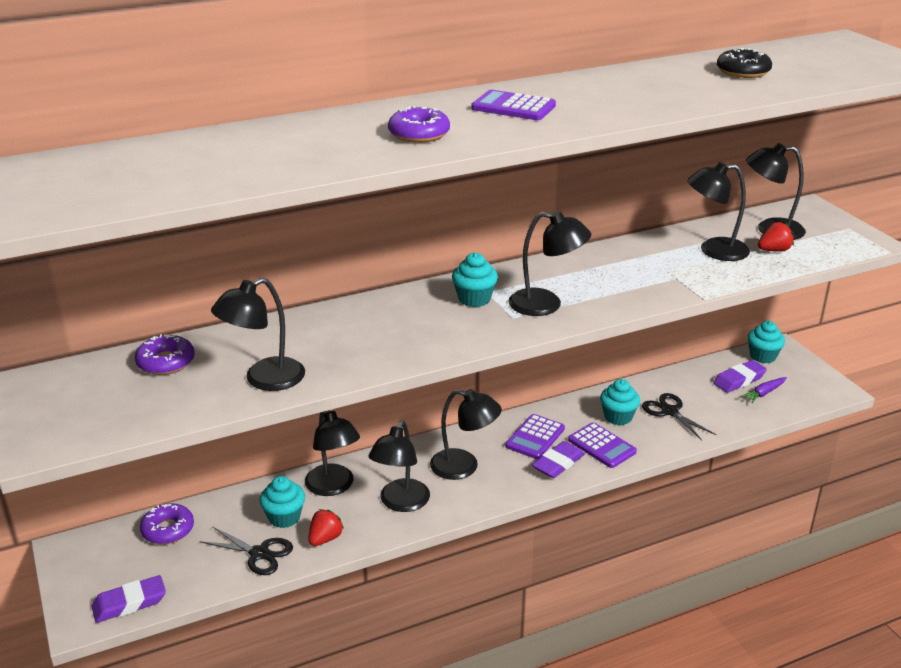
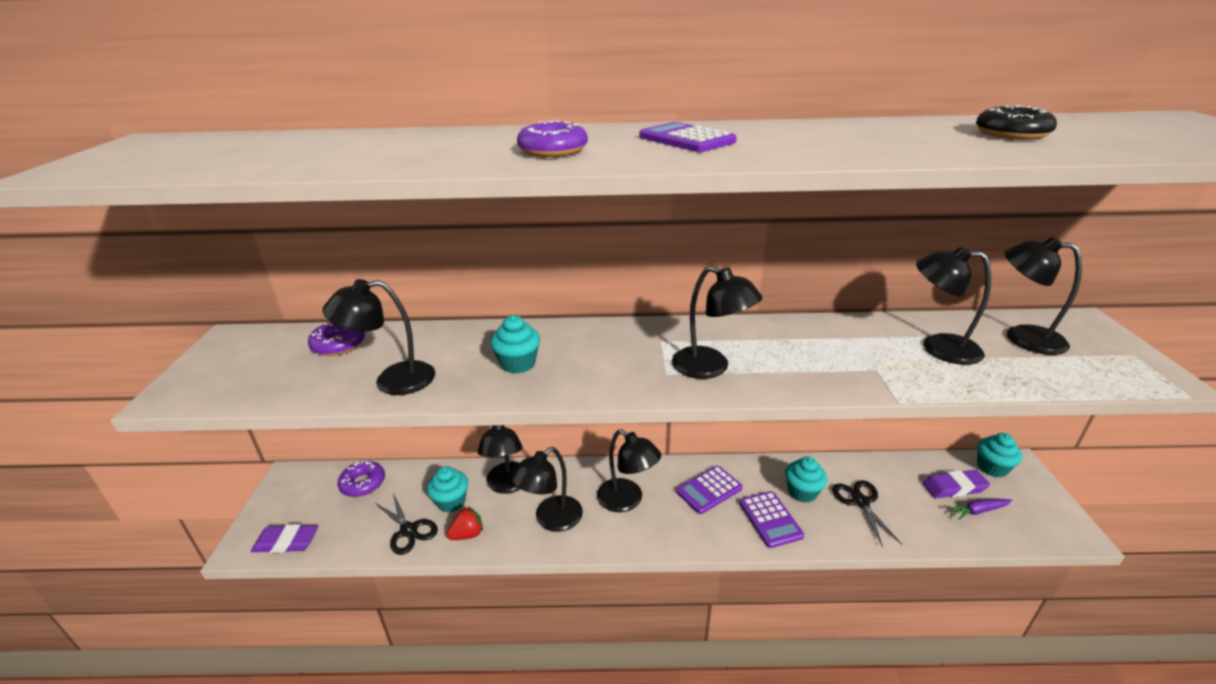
camera: 25 degrees right, 0 degrees up
turquoise cupcake [452,252,498,307] -> turquoise cupcake moved to [490,315,540,374]
purple eraser [532,441,585,478] -> none
red strawberry [758,222,794,252] -> none

